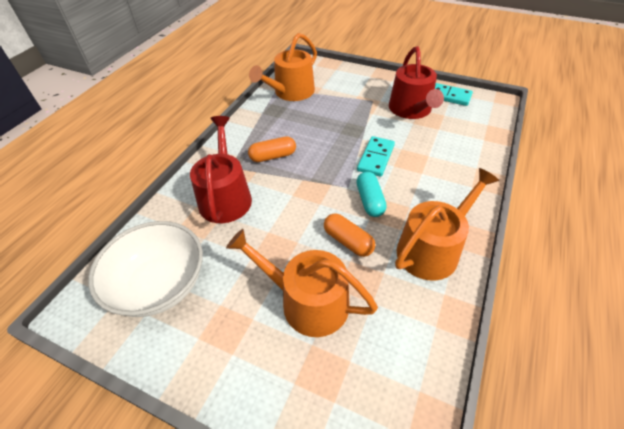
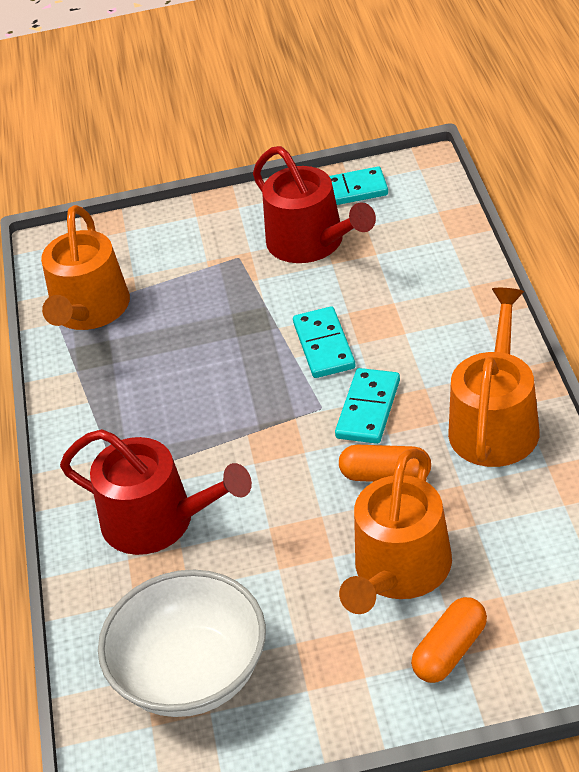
camera: 30 degrees left, 5 degrees down
red watering can [190,116,252,223] -> red watering can turned 150 degrees clockwise [60,429,252,555]
orange watering can [226,229,378,337] -> orange watering can turned 60 degrees counterclockwise [339,448,452,614]
orange capsule [248,136,296,162] -> orange capsule moved to [411,597,487,683]
turquoise capsule [356,172,387,217] -> turquoise domino [335,368,400,444]

